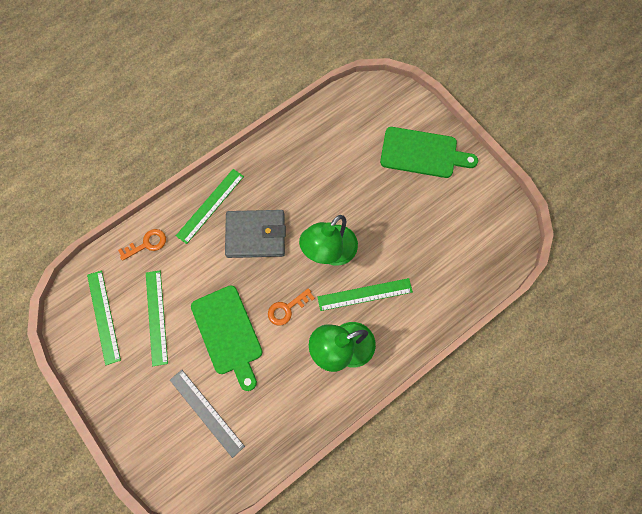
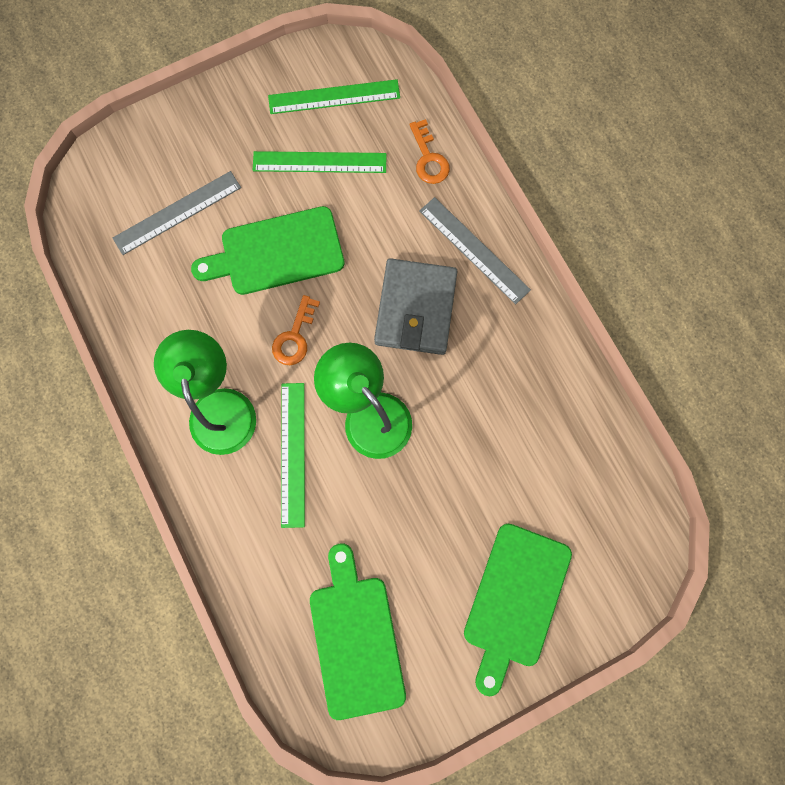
camera: 100 degrees right, 5 degrees up
green ruler [176,169,244,244] -> grey ruler [419,197,531,304]
orange key [268,288,315,326] -> orange key turned 135 degrees counterclockwise [272,295,320,365]
none -> green cutting board [310,544,406,720]

